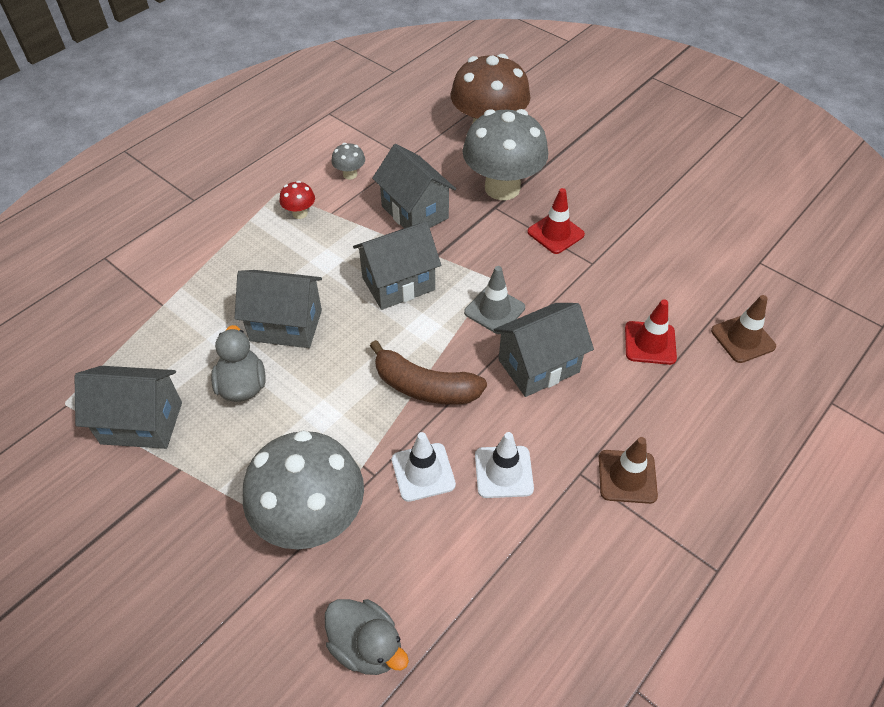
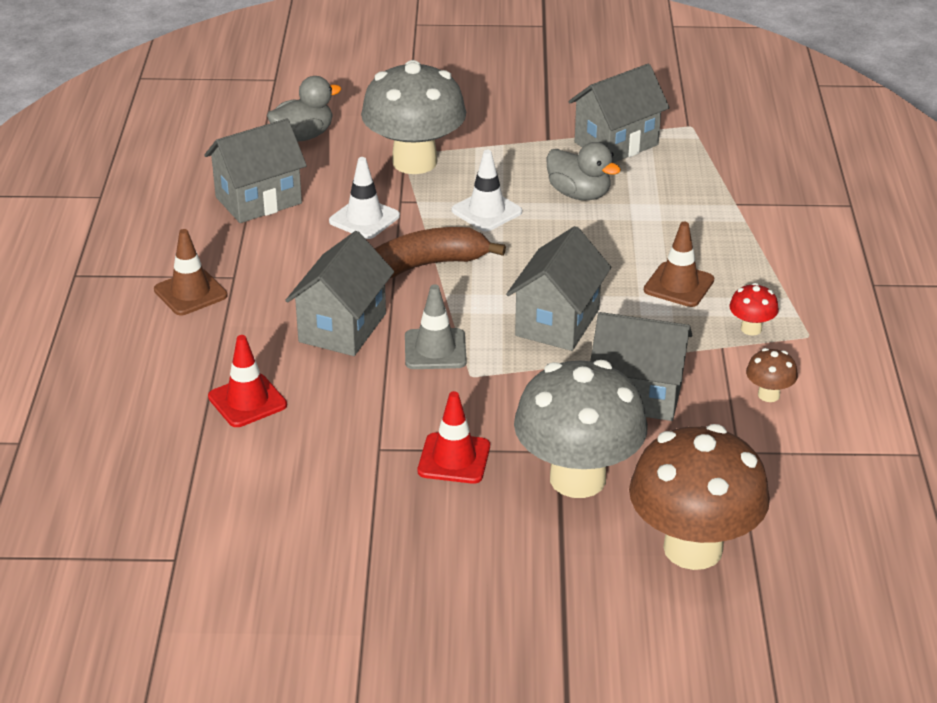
camera: 140 degrees right, 15 degrees down
grey house [235,270,322,348] -> grey house moved to [204,119,307,223]
grey duck [325,599,409,675] -> grey duck turned 150 degrees clockwise [267,76,341,142]
grey mushroom [331,143,365,180] -> brown mushroom [746,348,798,402]
white traffic cone [475,432,534,498] -> white traffic cone moved to [452,150,522,231]
brown traffic cone [711,295,776,363] -> brown traffic cone moved to [644,222,714,307]

